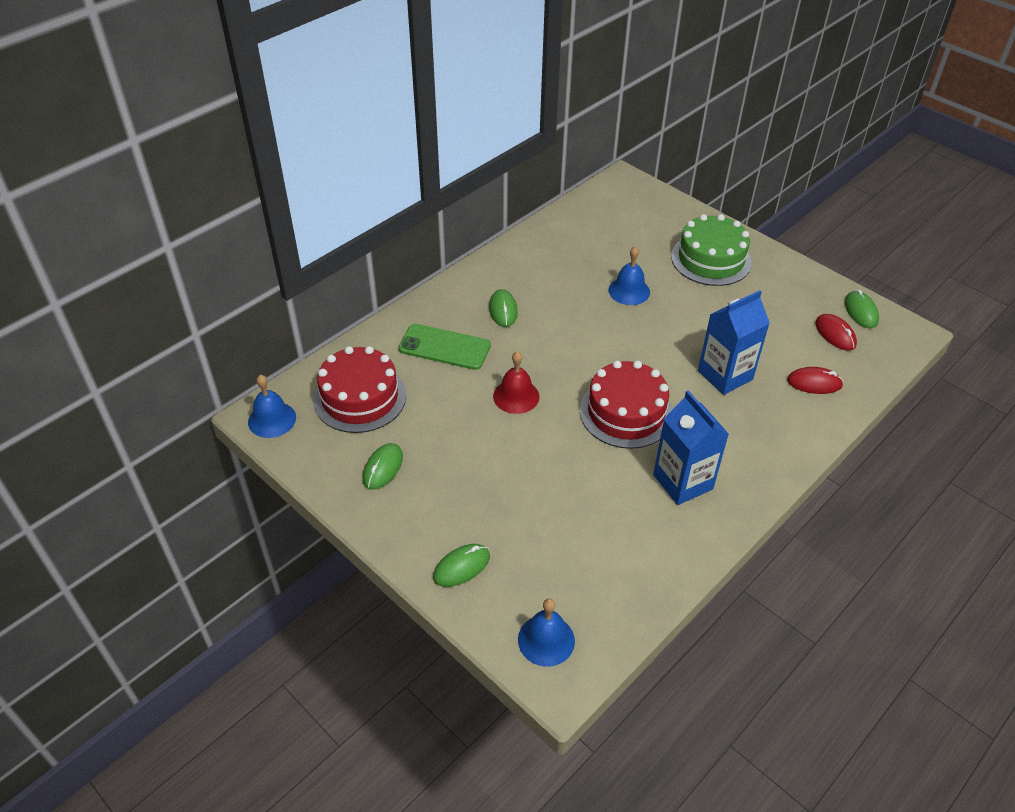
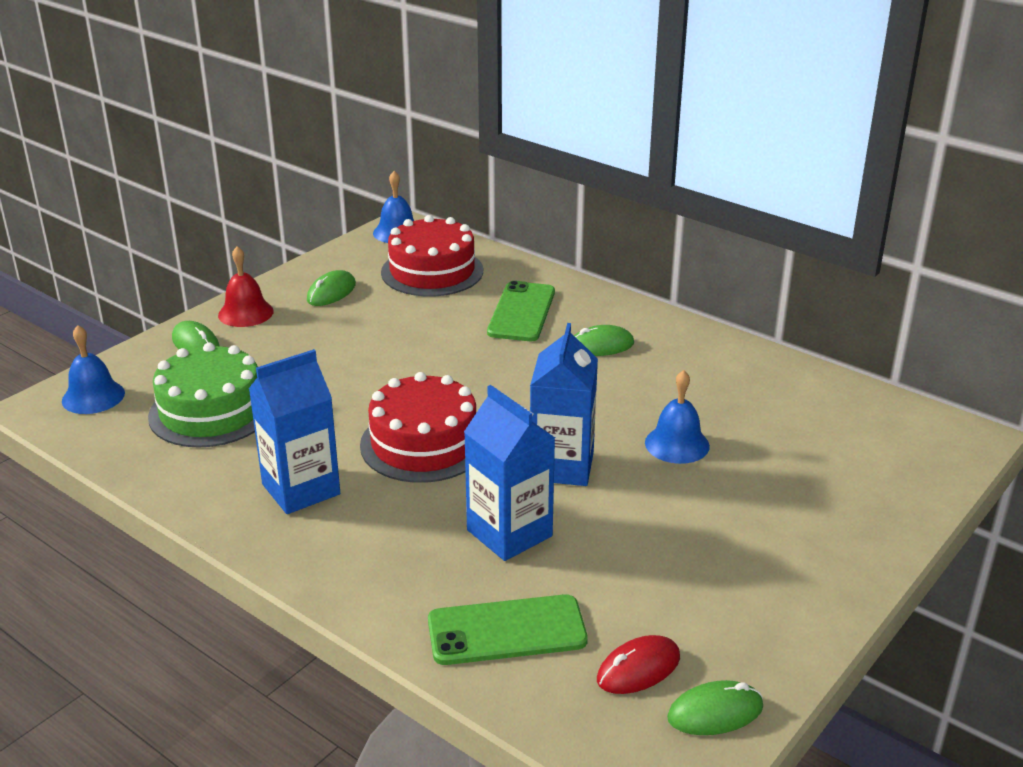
camera: 85 degrees right, 15 degrees down
green mouse [363,443,403,490] -> green mouse turned 75 degrees counterclockwise [307,270,356,306]
red bell [493,351,539,414] -> red bell moved to [218,246,274,327]
green cake [671,214,752,286] -> green cake moved to [148,343,258,448]
red mouse [787,367,843,394] -> green phone [428,594,588,665]
none -> blue carton [530,323,598,486]

